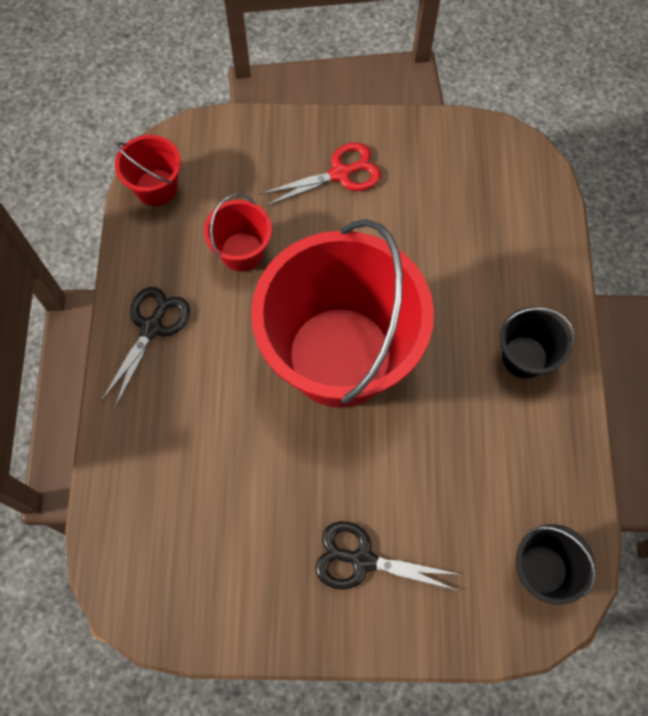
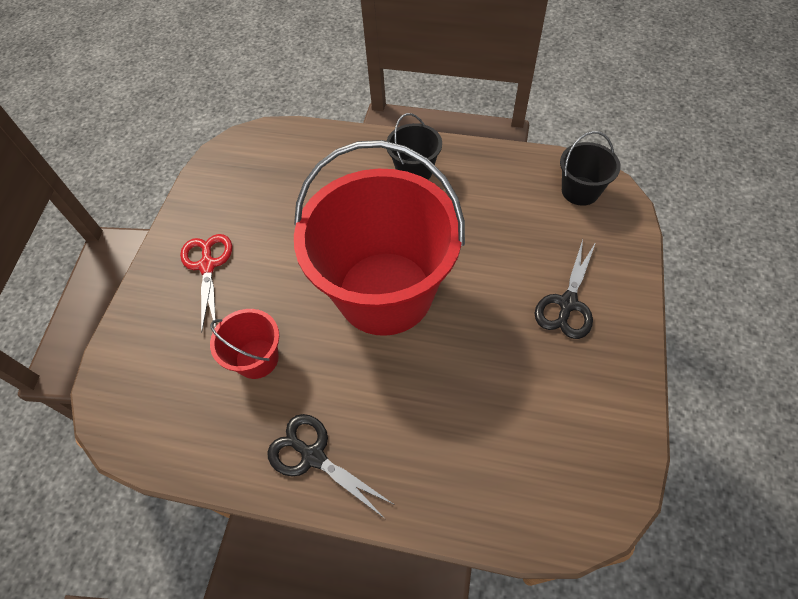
camera: 75 degrees left, 10 degrees down
red bucket [115,135,181,206] -> none

